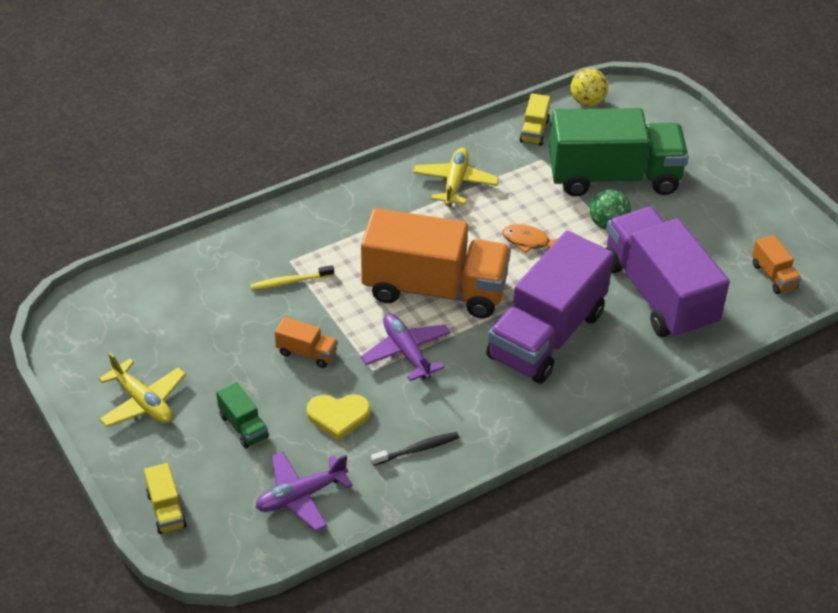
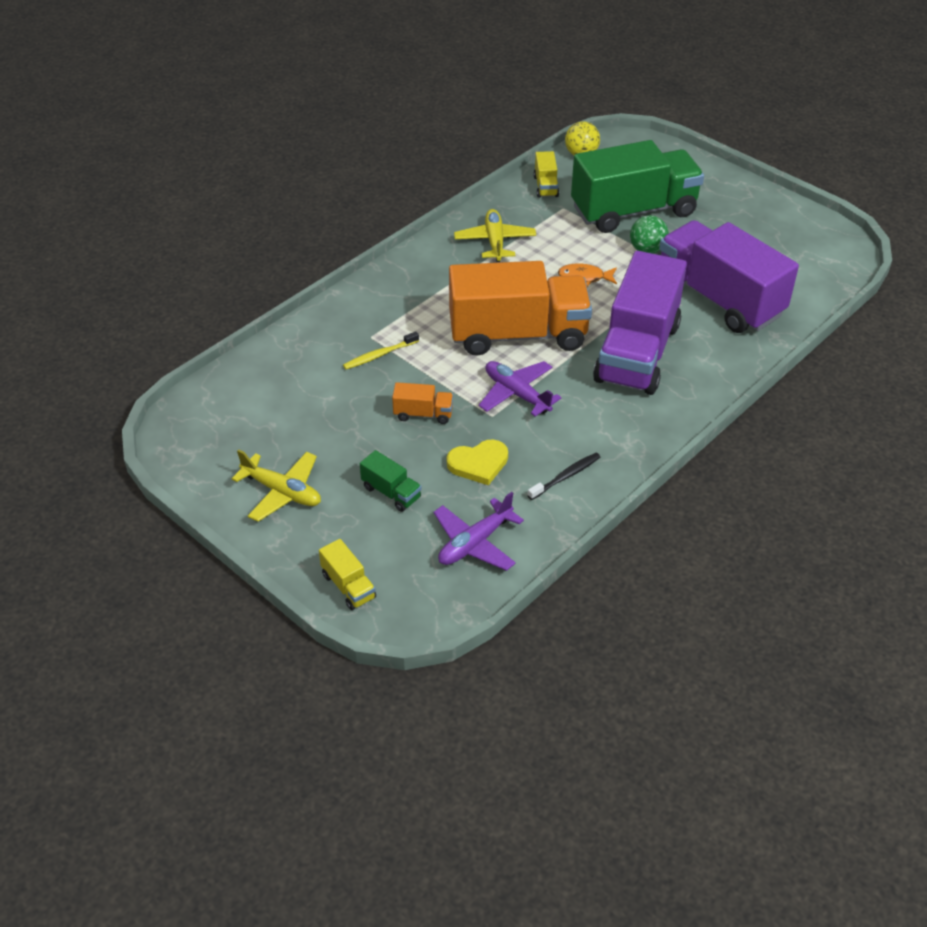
camera: 15 degrees left, 0 degrees up
orange truck [752,235,801,294] -> none

